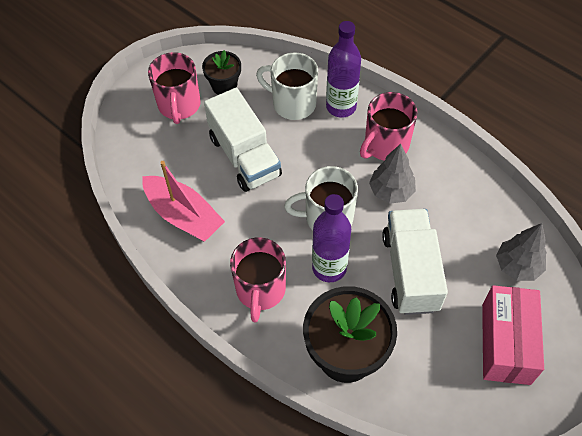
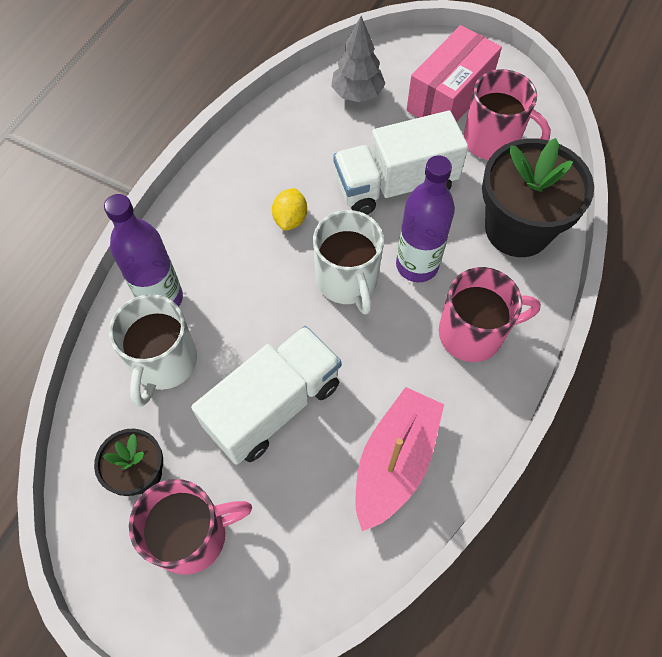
camera: 105 degrees left, 5 degrees up
pink mug [360,92,418,161] -> pink mug moved to [463,69,551,160]
grey tree [369,144,416,204] -> yellow lemon [272,188,307,231]
pink box [482,285,544,385] -> pink box turned 45 degrees counterclockwise [406,25,502,122]

